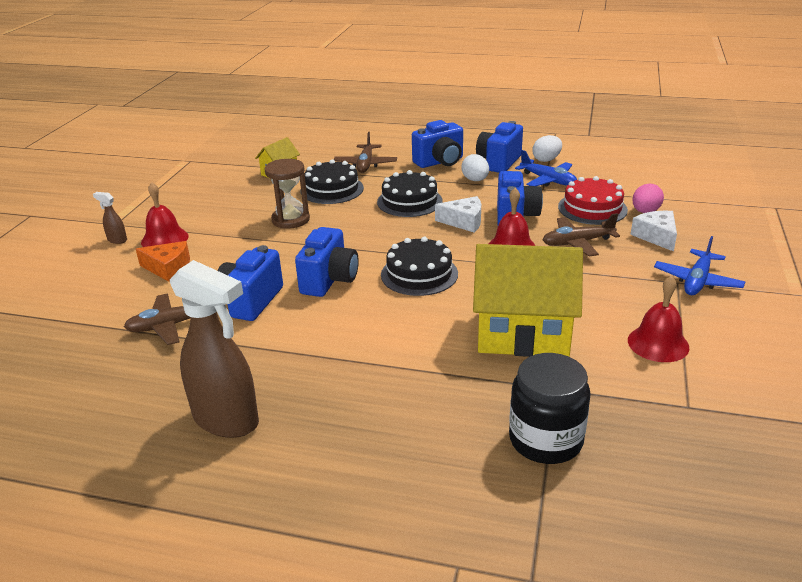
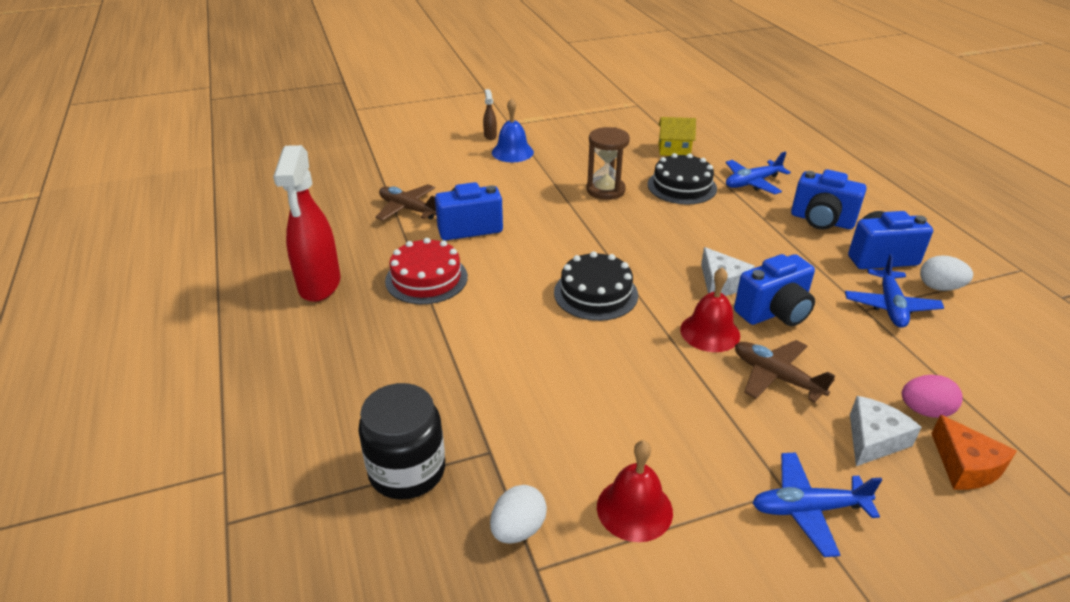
camera: 55 degrees right, 5 degrees up
orange cheese [136,241,190,282] -> orange cheese moved to [931,415,1017,490]
red bell [141,182,189,247] -> blue bell [492,98,534,162]
brown spray bottle [170,260,259,438] -> red spray bottle [273,145,341,302]
blue camera [295,227,359,297] -> none
brown plane [333,132,397,173] -> blue plane [726,152,791,194]
black cake [377,170,443,217] -> none
white egg [461,154,489,181] -> white egg moved to [490,485,547,544]
yellow house [473,244,583,357] -> none
red cake [558,176,628,225] -> red cake moved to [385,238,468,304]

